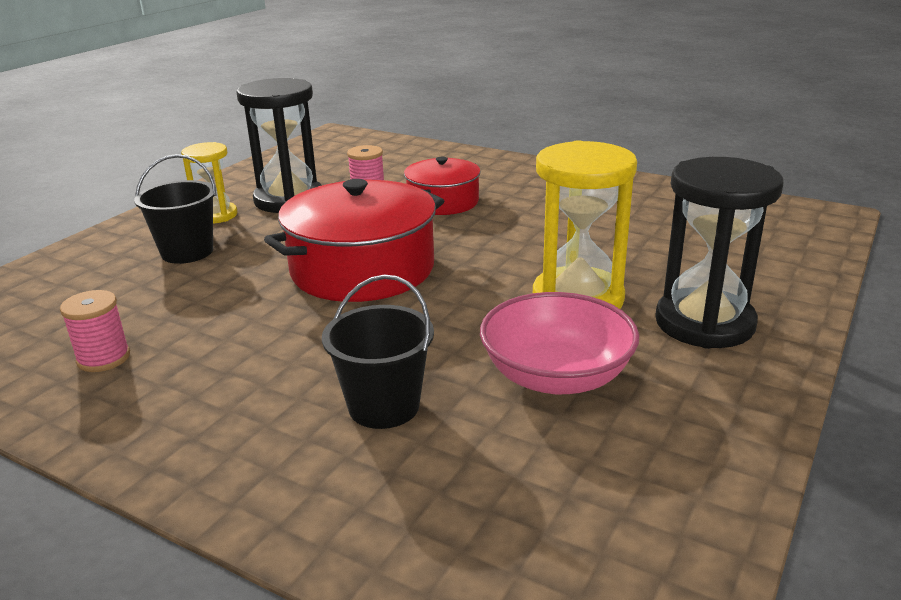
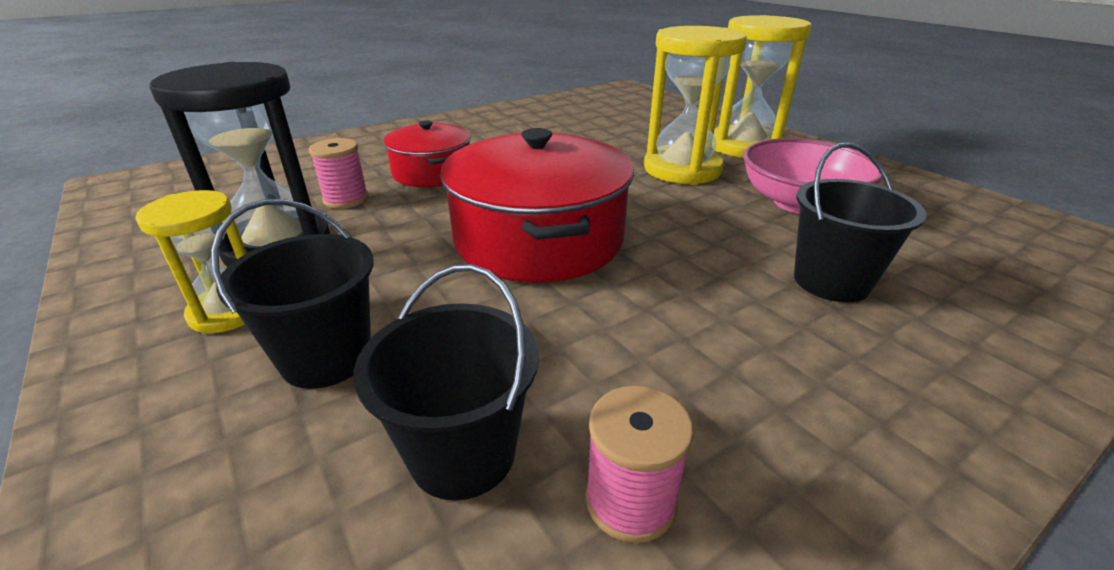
camera: 65 degrees left, 5 degrees up
black hourglass [655,157,784,349] -> yellow hourglass [714,15,812,158]
none -> black bucket [354,264,539,500]

